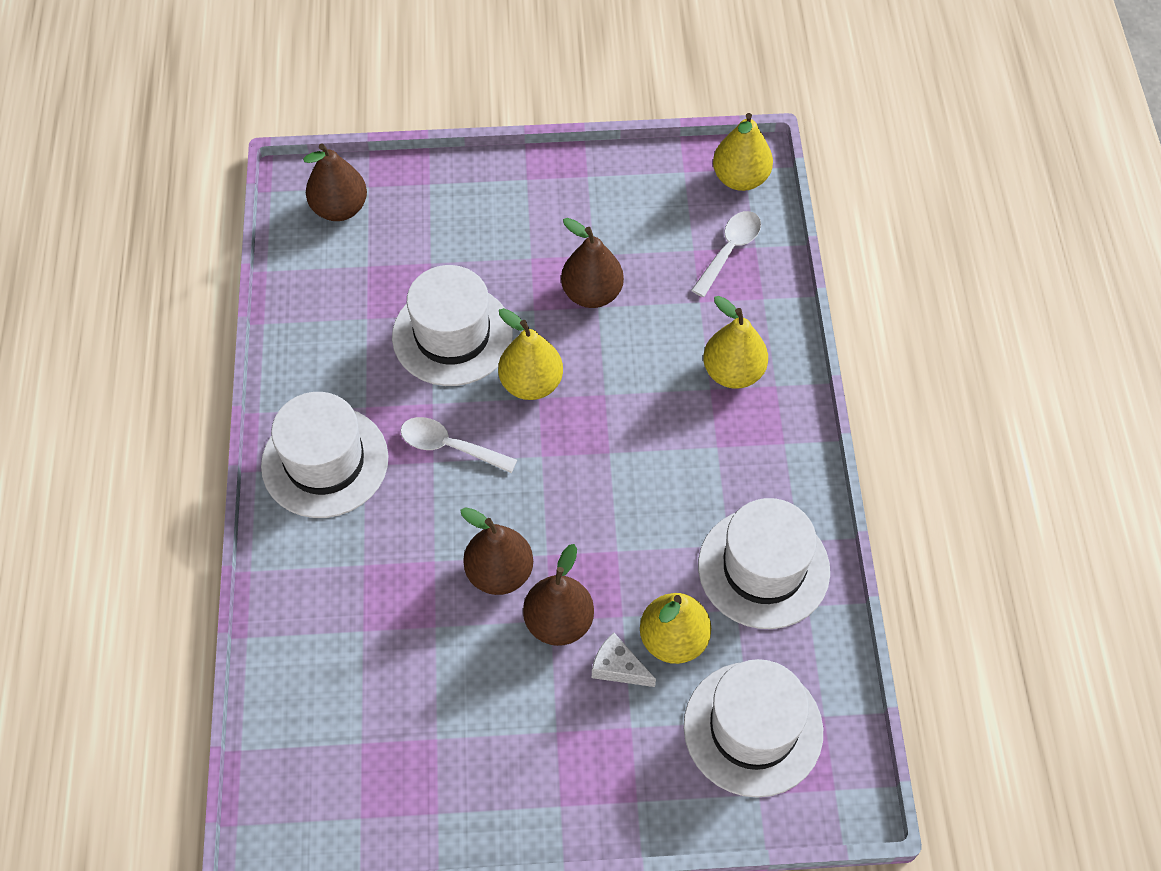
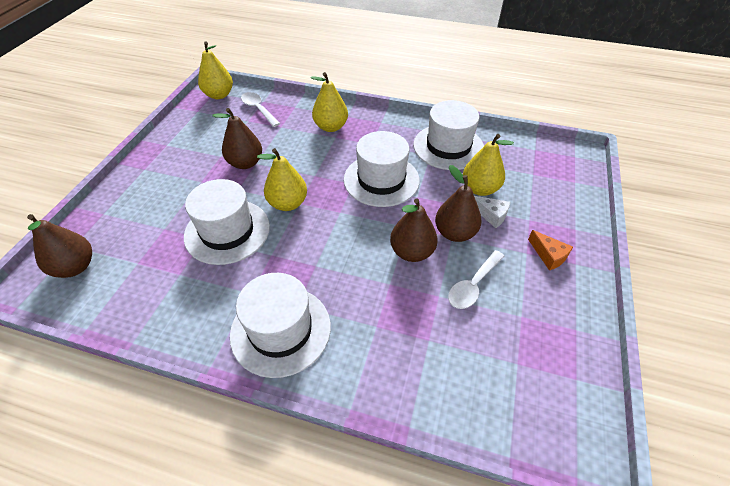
camera: 70 degrees left, 10 degrees down
white spoon [400,417,517,473] -> white spoon moved to [448,250,504,309]
white cheese [592,633,656,687] -> white cheese turned 105 degrees counterclockwise [474,196,510,228]
white hat [684,659,823,798] -> white hat moved to [344,131,420,207]
none -> orange cheese [528,230,573,270]

